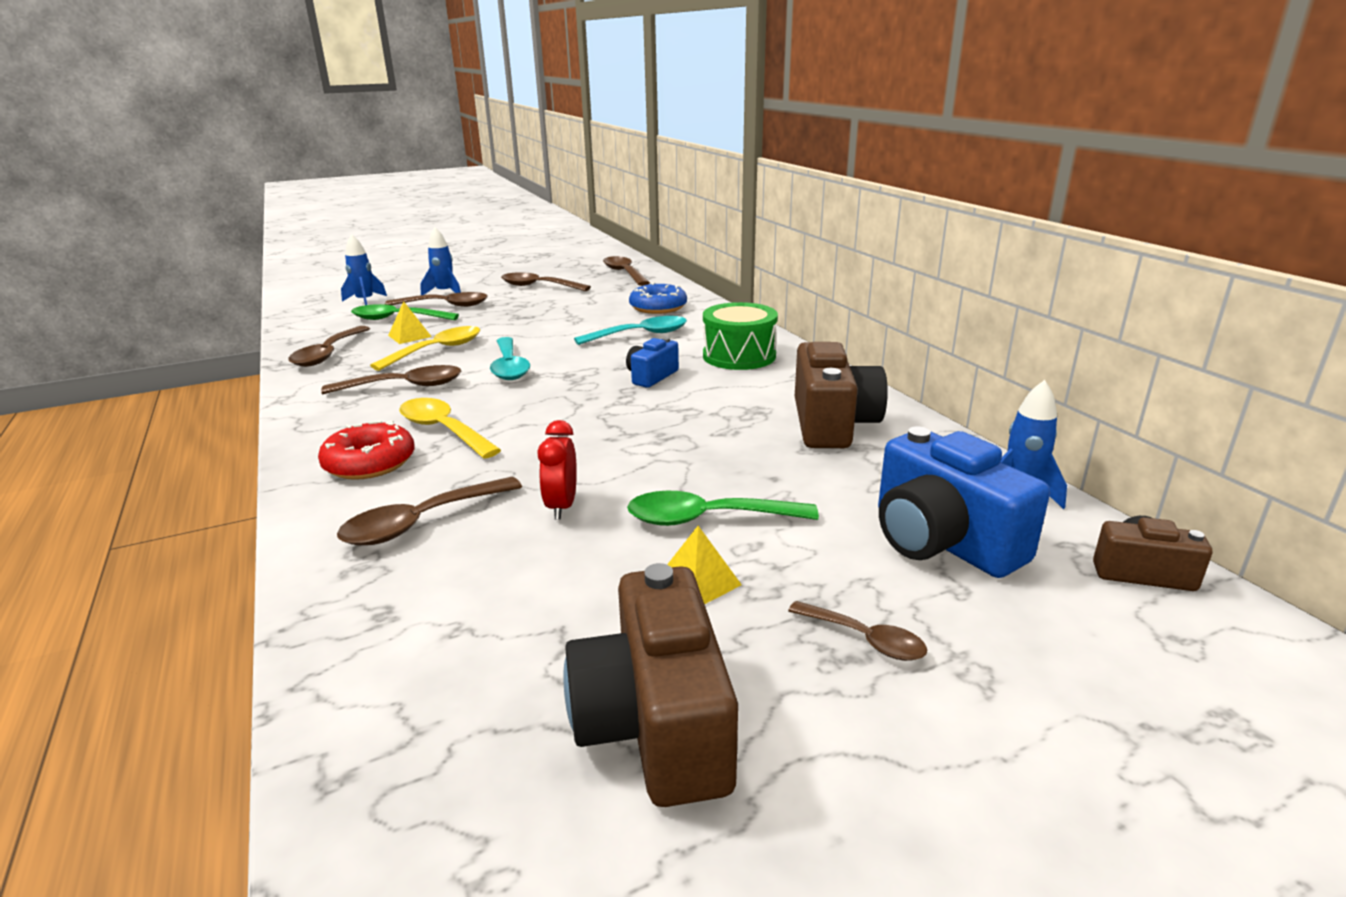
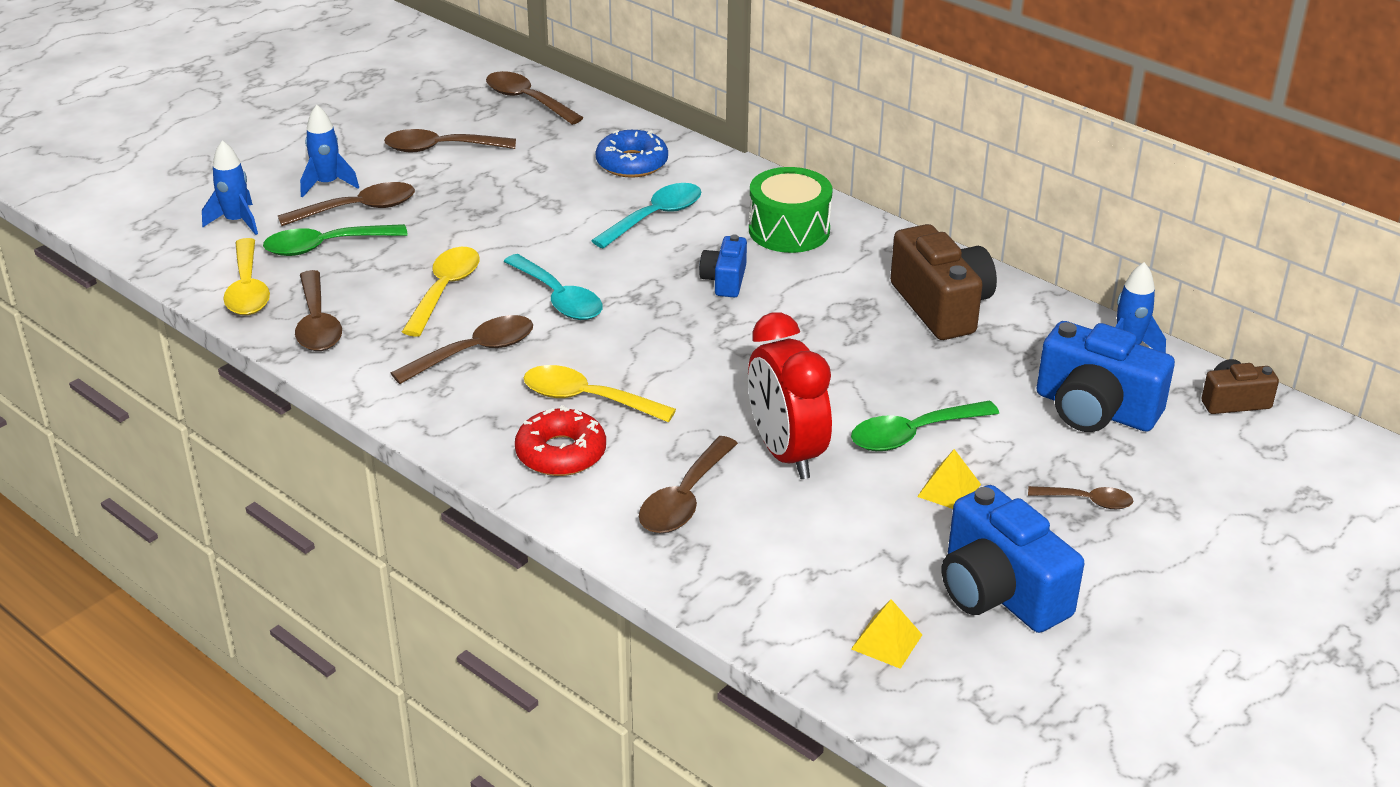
camera: 25 degrees left, 10 degrees up
yellow pyramid [388,301,432,344] -> yellow pyramid moved to [851,599,922,669]
red clock [538,420,577,520] -> red clock [748,312,832,479], size x1.88
brown camera [563,563,738,807] -> blue camera [942,485,1084,633]
none -> yellow spoon [223,238,270,315]

